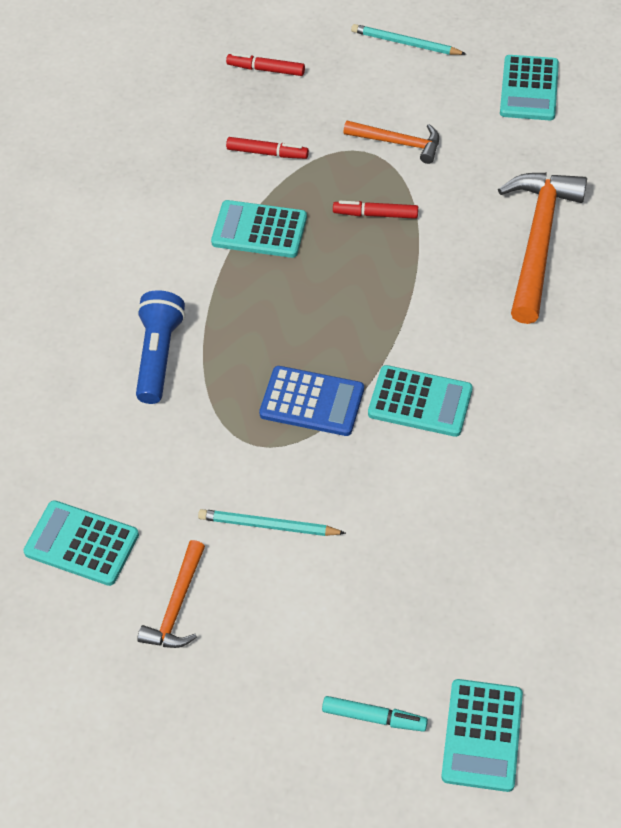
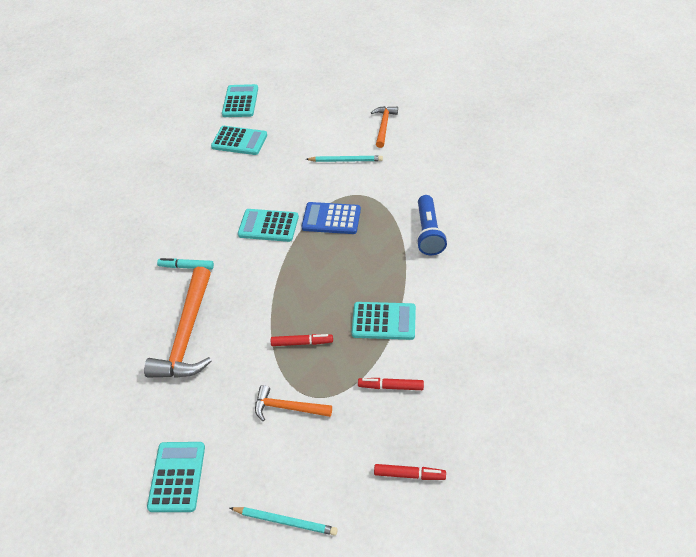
camera: 175 degrees right, 5 degrees down
turquoise calculator [23,500,139,586] -> turquoise calculator moved to [211,126,267,155]
turquoise marker [322,696,428,732] -> turquoise marker moved to [157,258,214,270]

